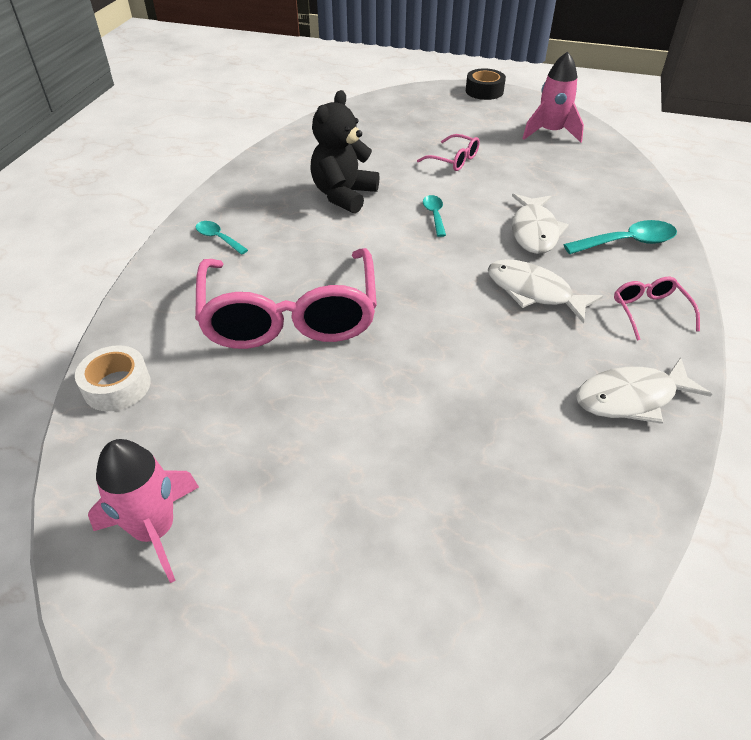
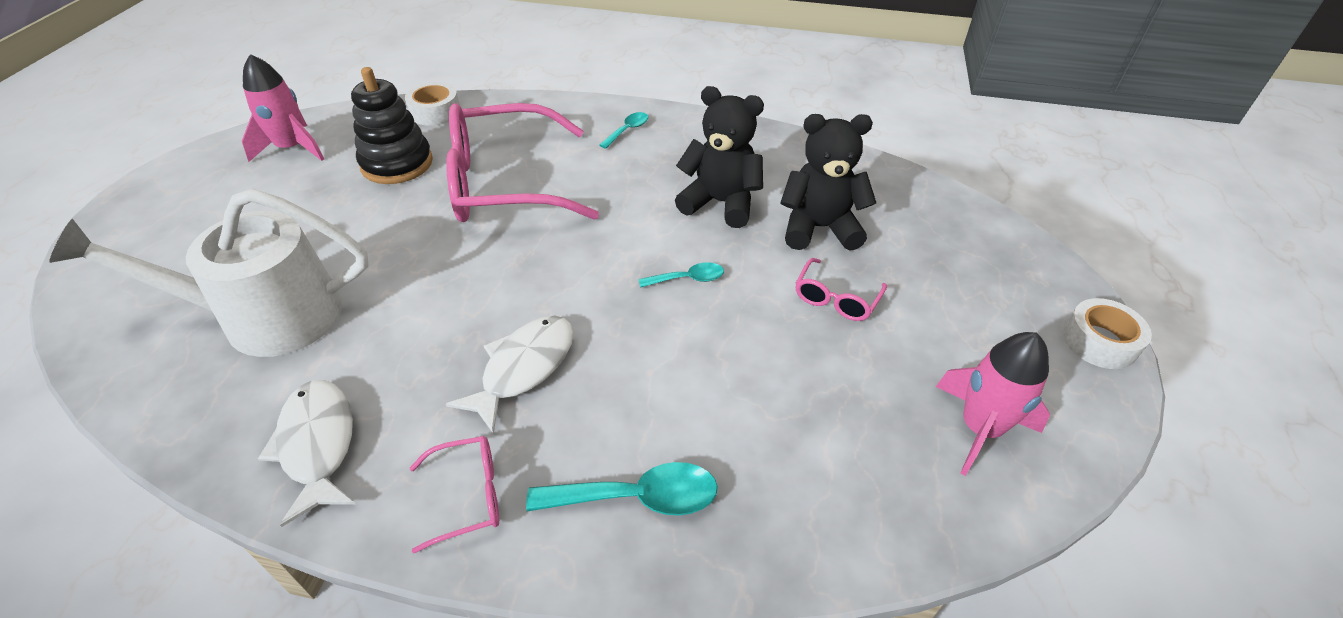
camera: 85 degrees right, 0 degrees up
black tape [466,69,506,100] -> white tape [1063,298,1152,369]
white fish [512,194,569,254] -> none
turquoise spoon [563,220,677,254] -> turquoise spoon turned 75 degrees counterclockwise [526,462,718,515]
none -> white watering can [49,189,369,357]
none -> black stacking toy [351,67,433,184]
none -> black teddy bear [780,114,876,251]

